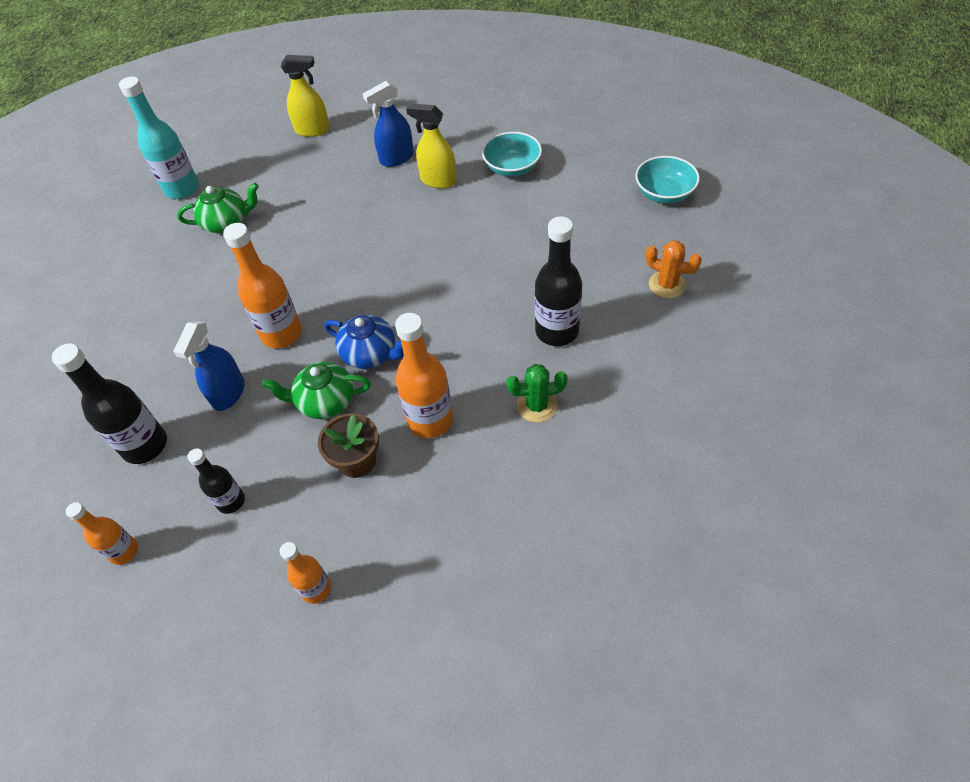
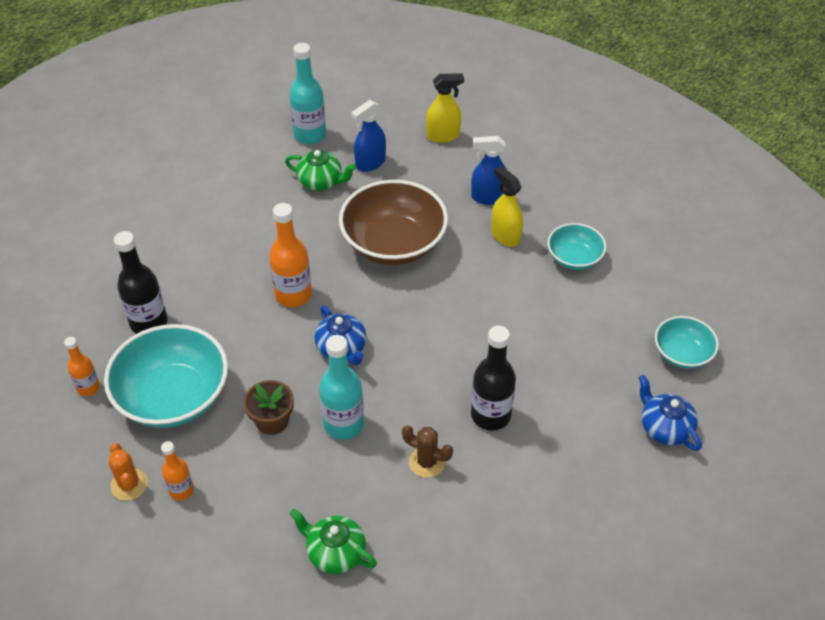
camera: 30 degrees right, 5 degrees down
blue spray bottle [173,321,244,411] -> blue spray bottle moved to [351,100,386,172]
black bottle [187,448,245,514] -> turquoise bowl [104,324,228,428]
green teapot [262,362,371,419] -> green teapot moved to [289,509,377,574]
yellow spray bottle [281,55,330,137] -> yellow spray bottle turned 45 degrees counterclockwise [426,73,464,143]
orange bottle [395,313,453,438] -> turquoise bottle [319,335,364,440]
green cactus [506,364,568,423] -> brown cactus [402,425,453,478]
orange cactus [645,241,702,298] -> orange cactus moved to [109,443,148,501]
none -> brown bowl [339,180,448,265]
none -> blue teapot [638,375,702,451]

